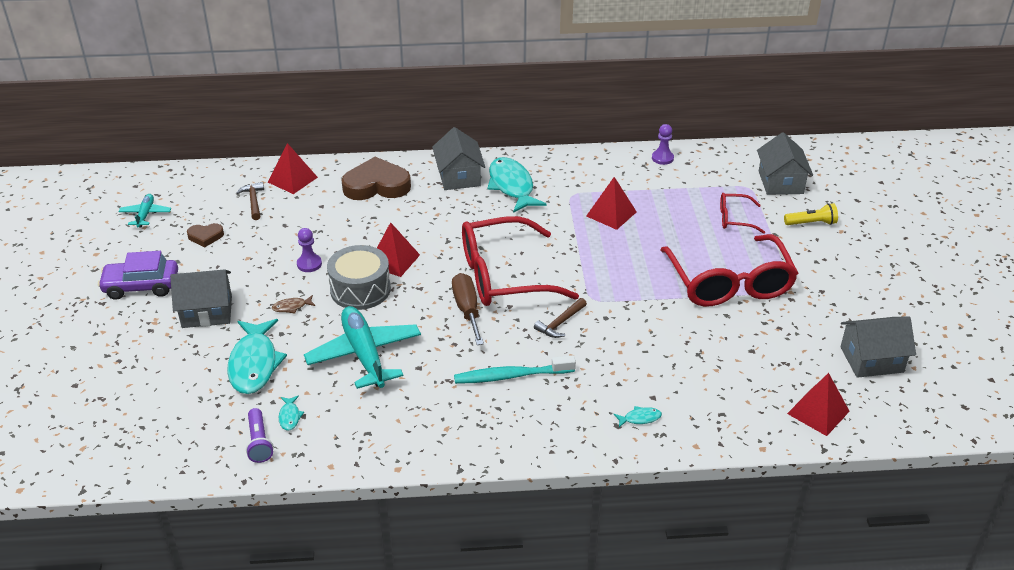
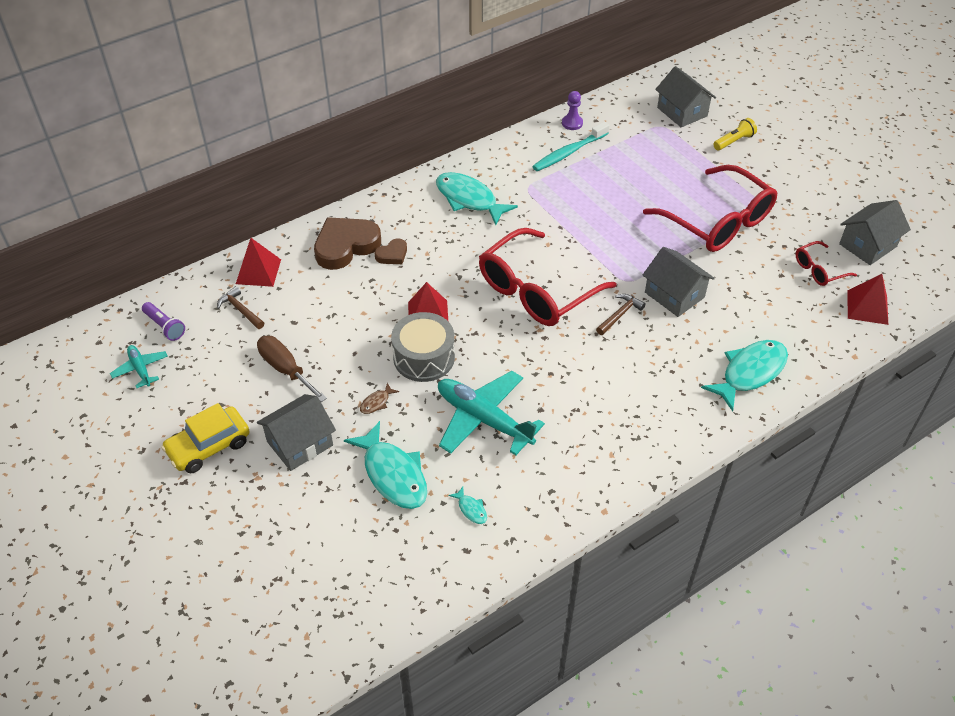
camera: 30 degrees left, 10 degrees up
purple car [98,251,178,300] -> yellow car [161,403,250,473]
brown heart [187,223,224,247] -> brown heart moved to [375,239,407,264]
purple flashlight [246,408,274,463] -> purple flashlight moved to [142,302,185,341]
purple pawn [297,228,322,272] -> none
grey house [432,127,485,190] -> grey house moved to [643,247,715,317]
brown screwdriver [452,273,484,345] -> brown screwdriver moved to [257,336,327,402]
turquoise toothbrush [454,355,576,384] -> turquoise toothbrush moved to [532,122,610,171]
brown hammer [534,298,587,338] -> brown hammer turned 150 degrees counterclockwise [596,294,646,335]
red pyramid [586,177,637,230] -> none
turquoise fish [614,406,662,427] -> turquoise fish [701,340,788,412], size x2.38
red glasses [720,193,765,234] -> red glasses moved to [795,241,857,286]

